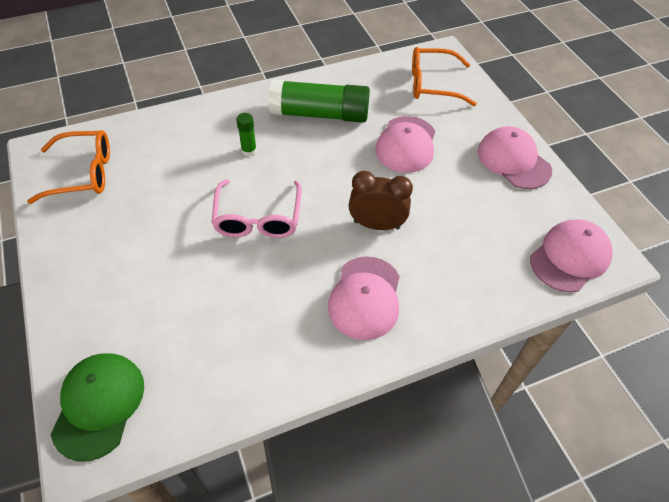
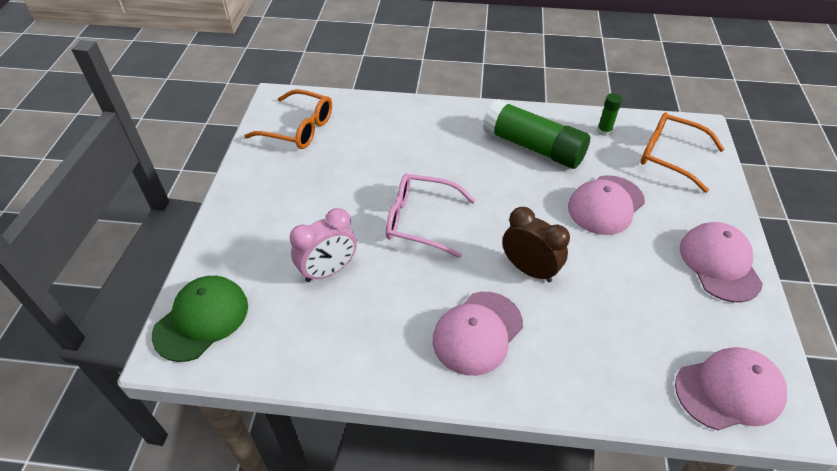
camera: 30 degrees right, 5 degrees down
pink glasses [212,179,302,238] -> pink glasses turned 75 degrees clockwise [386,174,476,258]
green glue stick [236,113,257,156] -> green glue stick moved to [597,93,622,136]
none -> pink clock [290,208,357,282]

